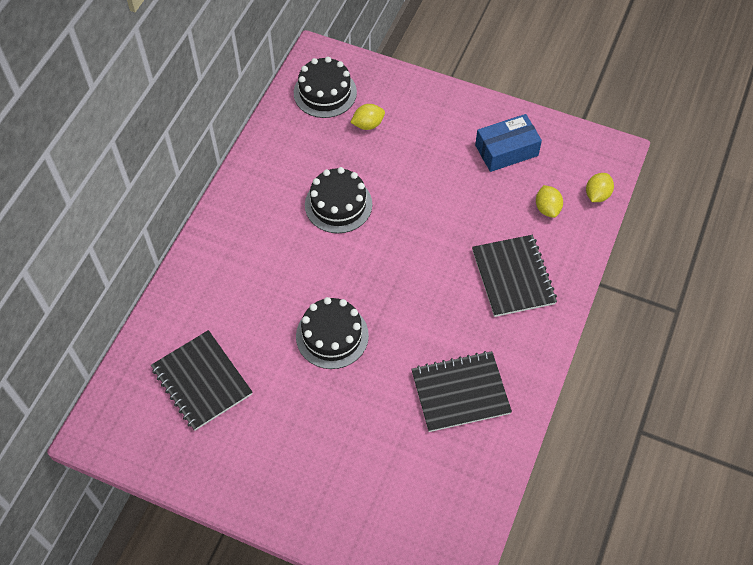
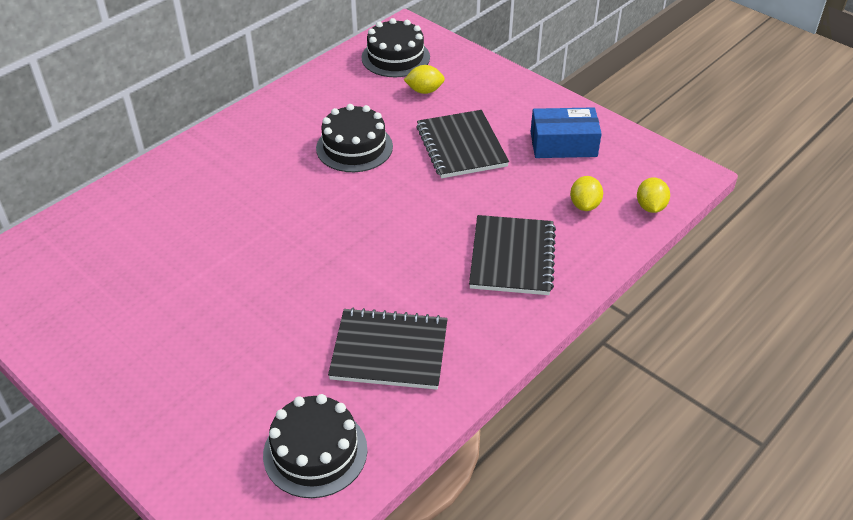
camera: 20 degrees right, 15 degrees down
black notebook [151,330,252,431] -> black notebook moved to [416,110,509,178]
black cake [296,297,369,369] -> black cake moved to [263,394,367,498]
yellow lemon [586,173,614,202] -> yellow lemon turned 45 degrees counterclockwise [637,177,670,213]

